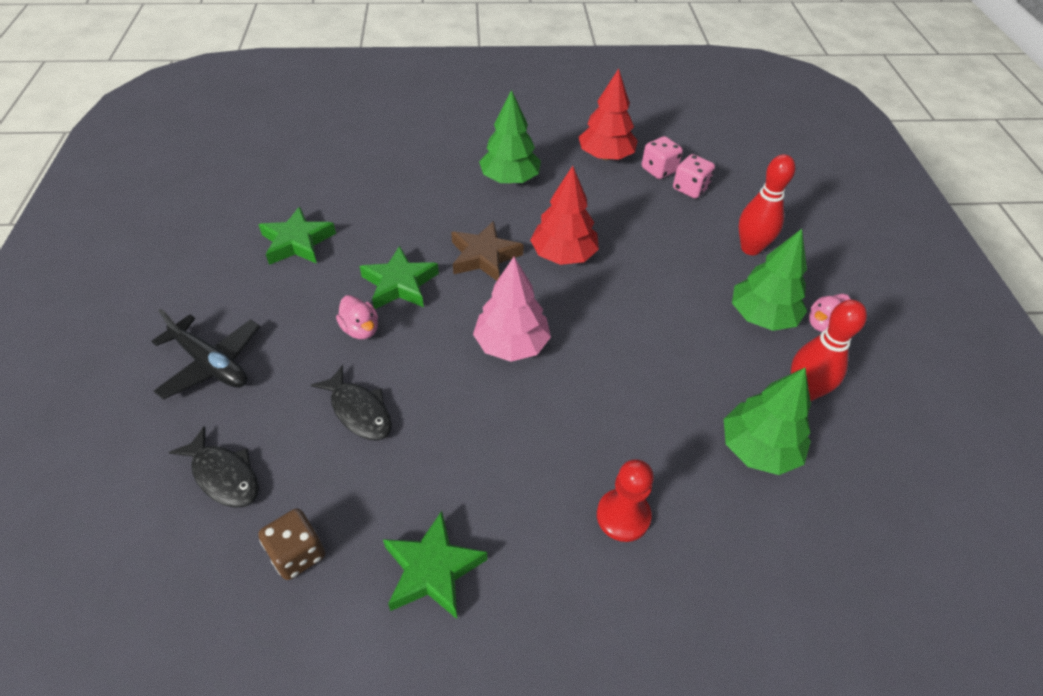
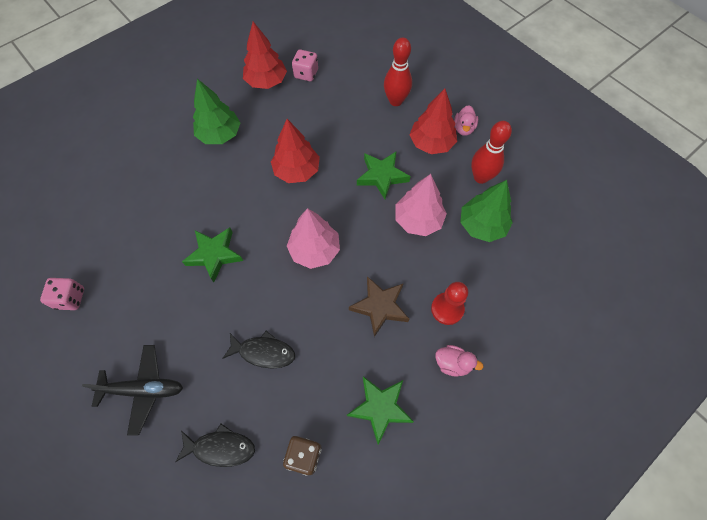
camera: 35 degrees left, 15 degrees up
green star [258,207,336,265] -> green star moved to [357,151,411,199]
pink duck [336,295,378,339] -> pink duck moved to [435,345,483,377]
brown star [451,221,524,281] -> brown star moved to [349,276,409,337]
pink dice [673,154,715,199] -> pink dice moved to [40,278,84,310]
green tree [732,229,807,331] -> red tree [410,89,457,154]
none -> pink tree [395,174,447,236]

